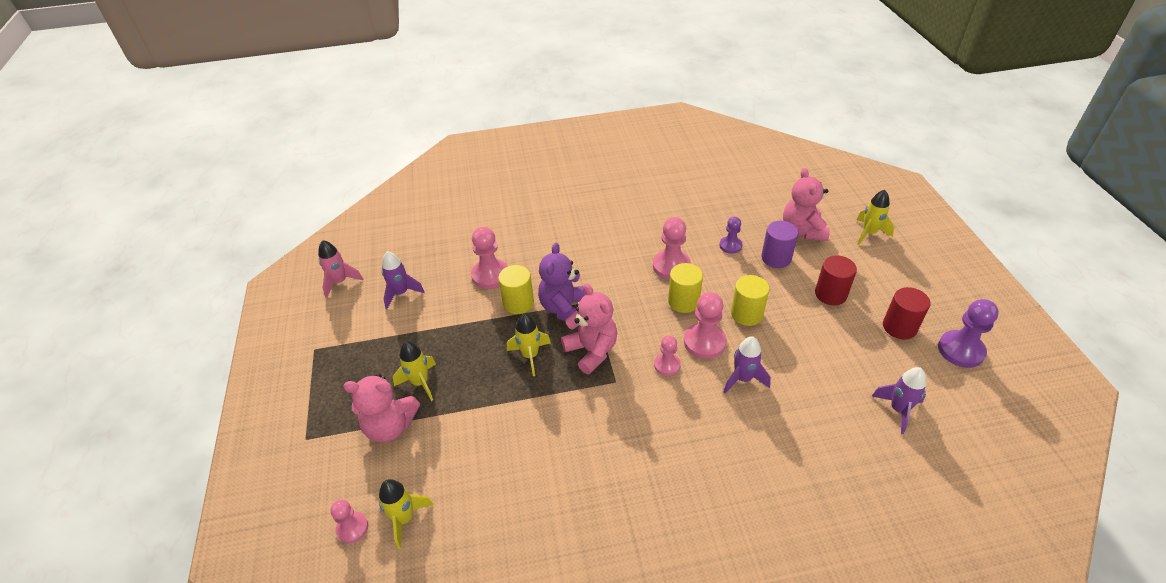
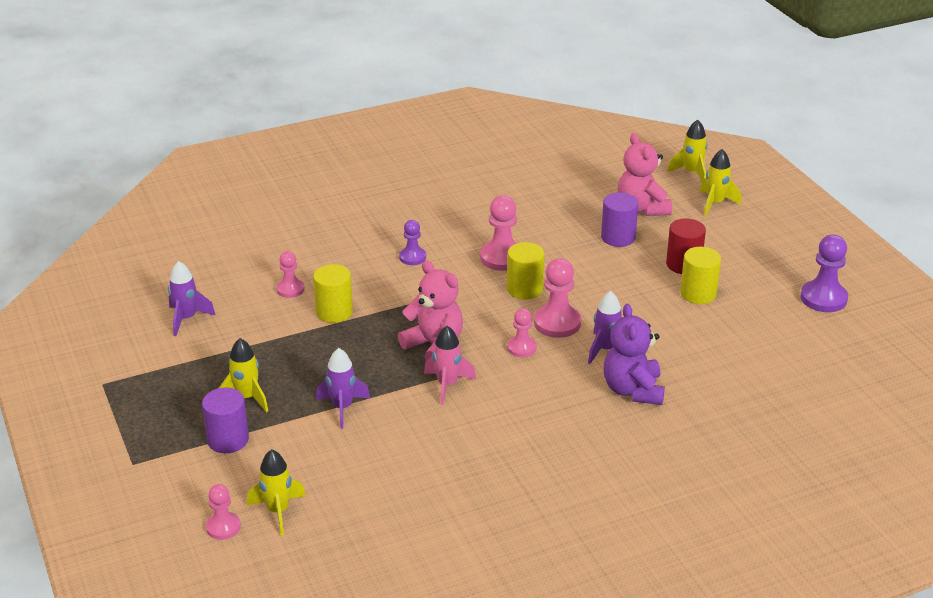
camera: 15 degrees left, 10 degrees down
pink rocket [318,240,363,298] -> pink rocket moved to [424,326,476,405]
pink teddy bear [343,374,420,443] -> purple cylinder [202,388,249,453]
pink pawn [471,227,508,289] -> pink pawn [276,251,305,298], size x0.61
yellow rocket [507,314,551,376] -> yellow rocket moved to [667,120,707,181]
purple teddy bear [538,243,586,321] -> purple teddy bear moved to [604,304,665,405]
purple pawn [719,217,742,254] -> purple pawn moved to [399,220,426,265]
yellow cylinder [731,275,769,326] -> yellow cylinder moved to [680,247,721,304]
purple rocket [872,367,926,434] -> purple rocket moved to [316,348,370,429]
red cylinder [883,287,930,340] -> none

